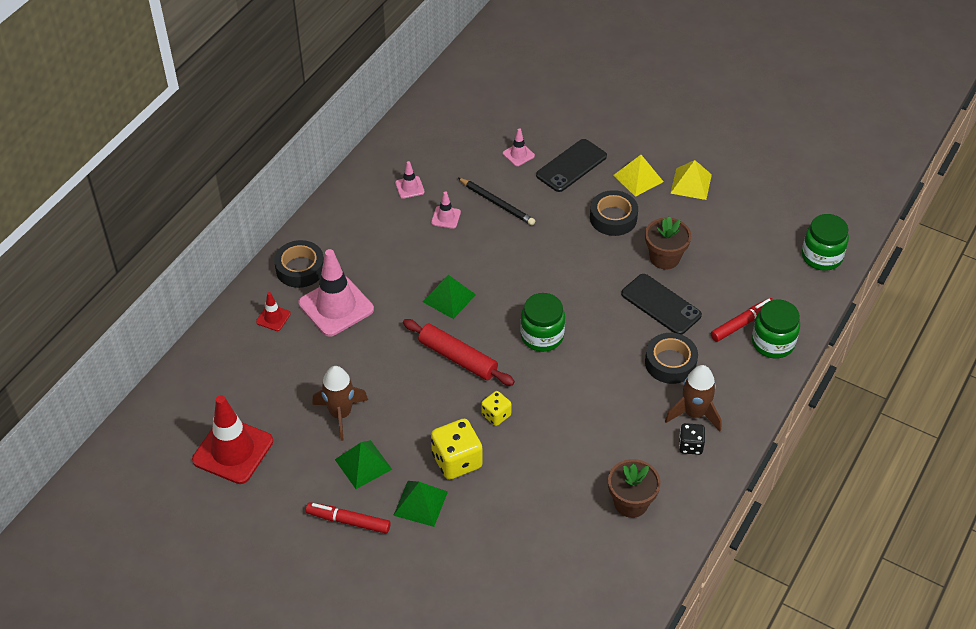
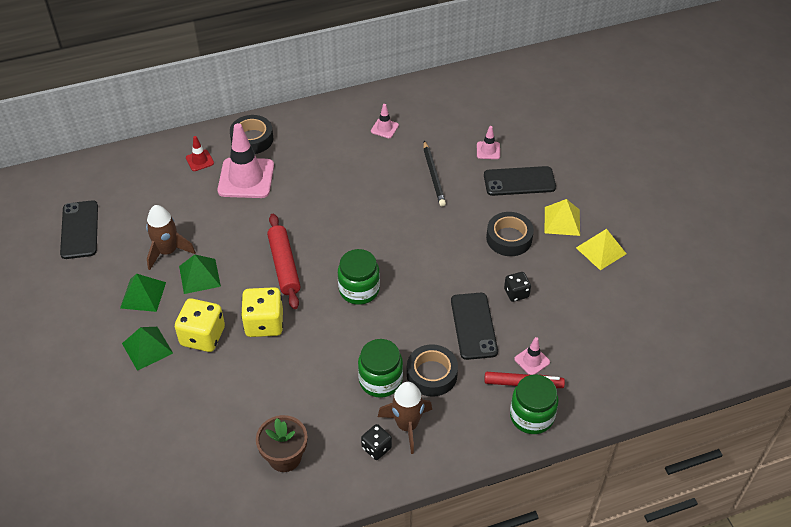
camera: 40 degrees right, 0 degrees up
red traffic cone [192,395,273,484] -> black phone [60,200,98,259]
red marker [306,502,391,534] -> none
green pyramid [423,275,476,319] -> green pyramid moved to [179,254,221,294]
pink traffic cone [431,191,461,229] -> pink traffic cone moved to [514,337,550,375]
yellow dice [481,391,512,426] -> yellow dice [241,287,283,337], size x1.74
brown flower pot [645,216,691,269] -> black dice [504,272,531,302]
green jar [802,214,849,271] -> green jar moved to [358,339,403,398]

